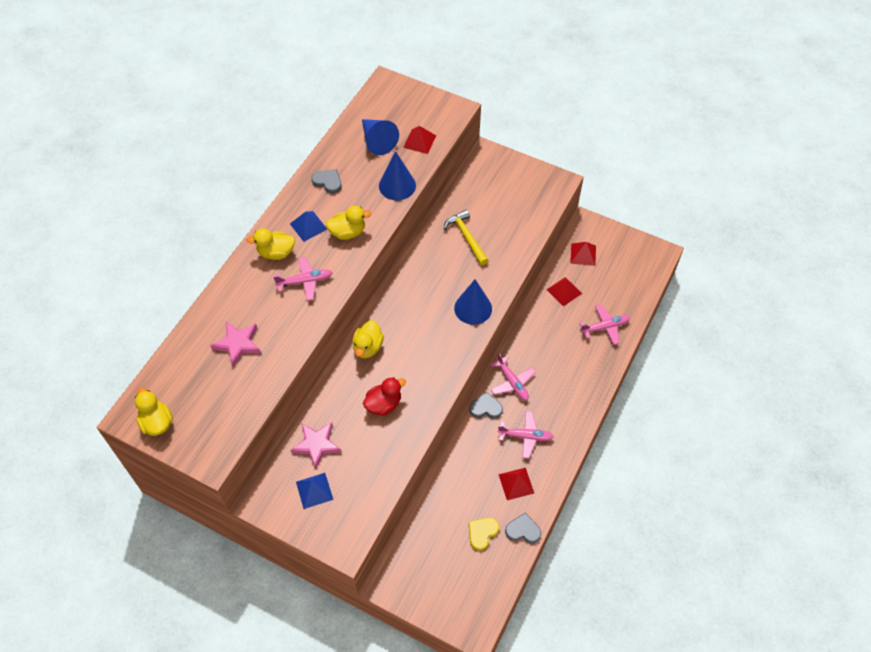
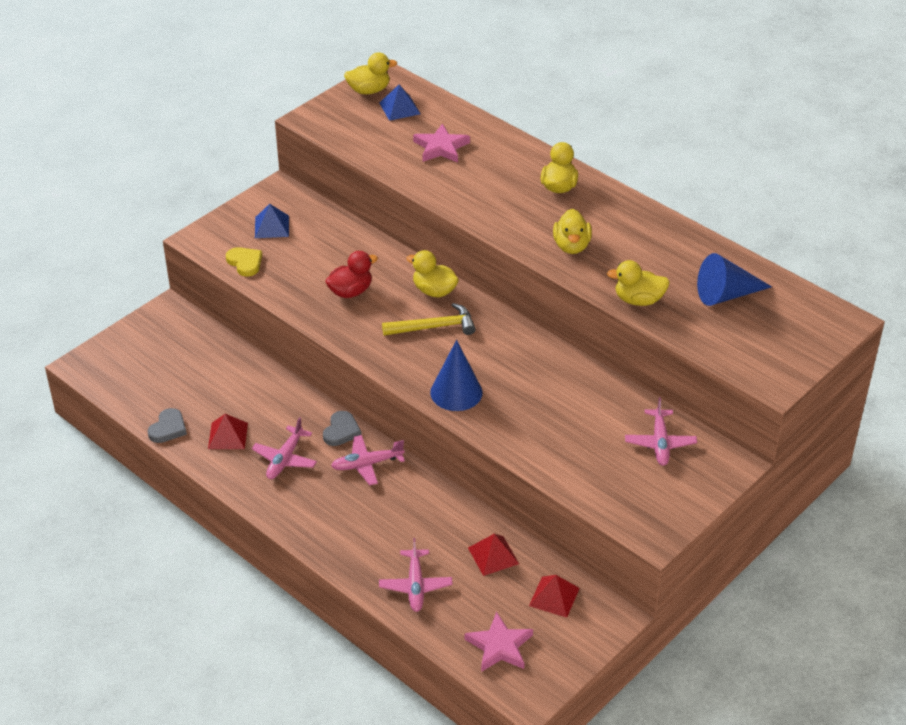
camera: 105 degrees right, 15 degrees down
pink plane [273,257,333,301] -> pink plane moved to [625,397,697,466]
blue pyramid [290,211,327,242] -> blue pyramid moved to [379,85,420,121]
pink star [290,423,341,469] -> pink star moved to [465,612,533,672]
grey heart [311,169,342,194] -> none
red duck [363,377,406,416] -> red duck turned 105 degrees counterclockwise [325,251,378,298]
blue cone [379,151,416,200] -> yellow duck [607,260,670,306]
red pyramid [403,126,436,154] -> none
yellow hammer [444,209,489,265] -> yellow hammer moved to [382,303,476,336]
yellow heart [469,518,499,551] -> yellow heart moved to [226,247,262,277]

